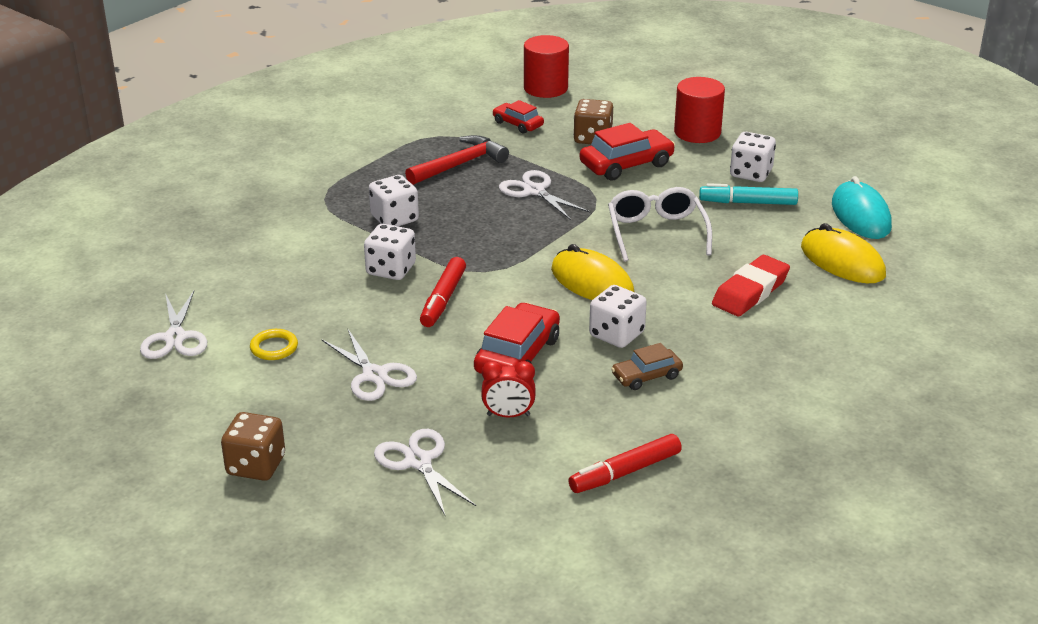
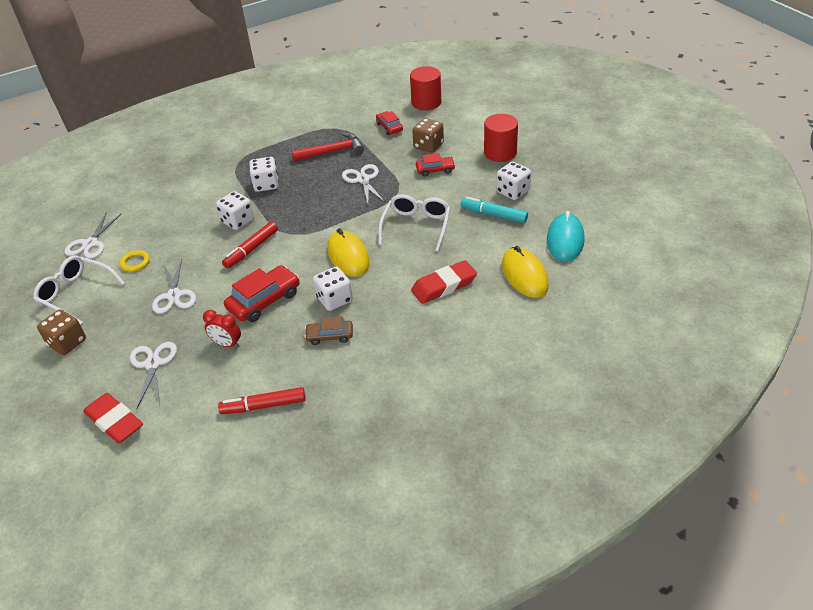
camera: 25 degrees right, 10 degrees up
red car [580,123,675,181] -> red car [416,153,455,177], size x0.60
none -> white glasses [33,255,125,325]
none -> red eraser [83,393,143,443]

